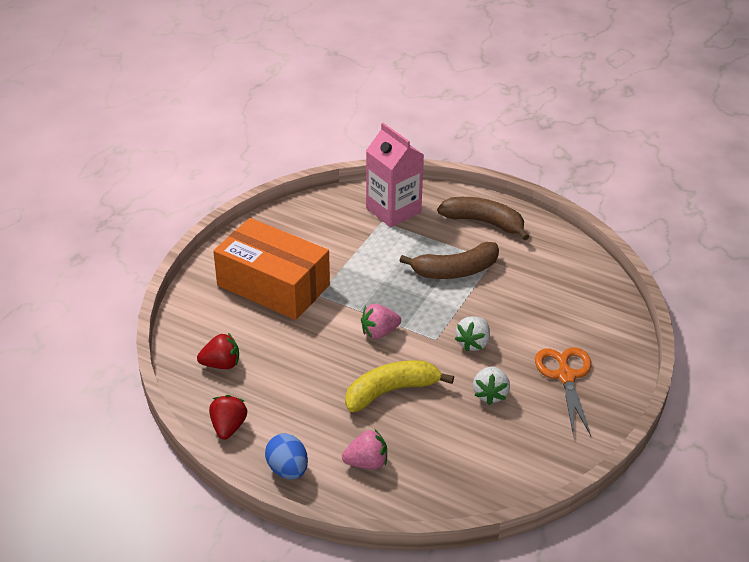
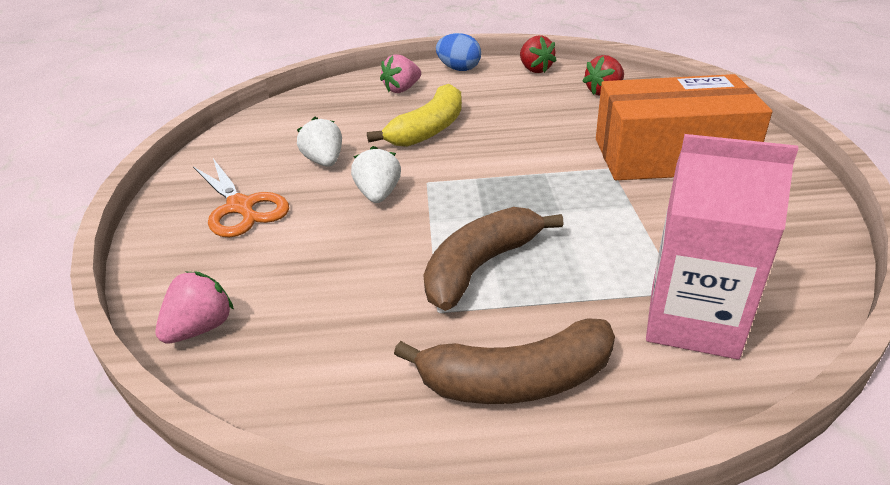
camera: 150 degrees right, 5 degrees down
pink strawberry [361,304,401,339] -> pink strawberry moved to [155,272,234,344]

